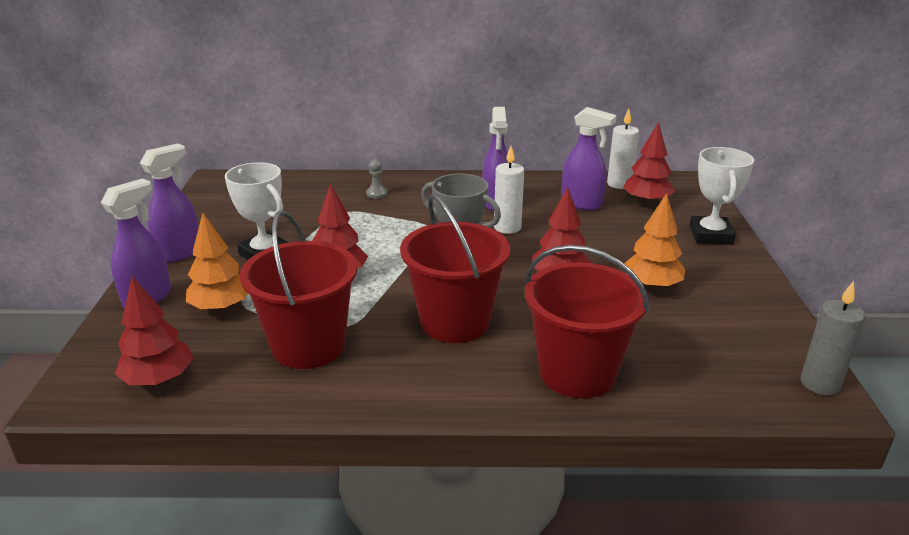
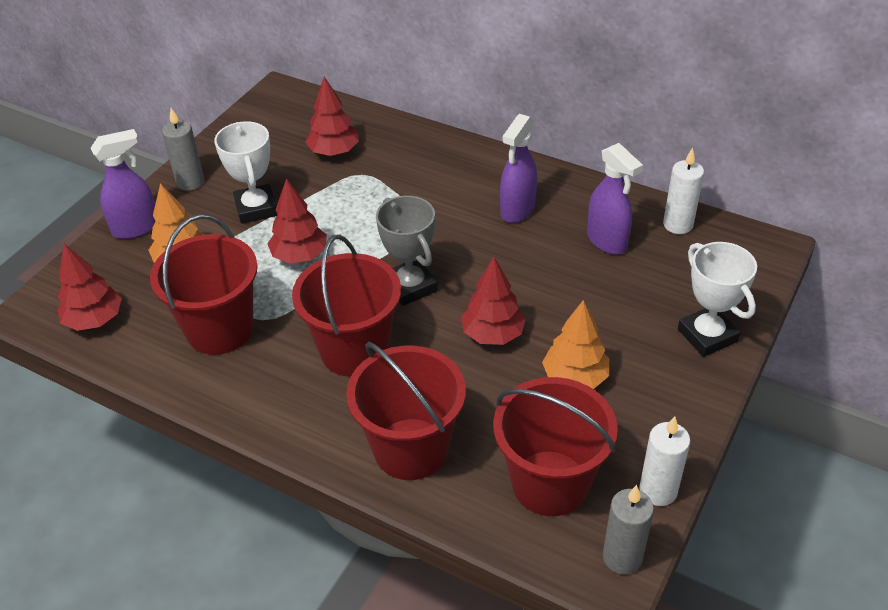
camera: 30 degrees right, 15 degrees up
purple spray bottle [140,144,198,263] -> grey candle [162,108,204,191]
grey pawn [366,159,388,199] -> none
white candle [494,146,524,234] -> white candle moved to [639,416,690,506]
red tree [623,122,675,204] -> red tree moved to [305,76,359,156]
white trophy [690,147,754,245] -> white trophy turned 60 degrees counterclockwise [678,242,757,357]
none -> red bucket [493,377,618,516]

